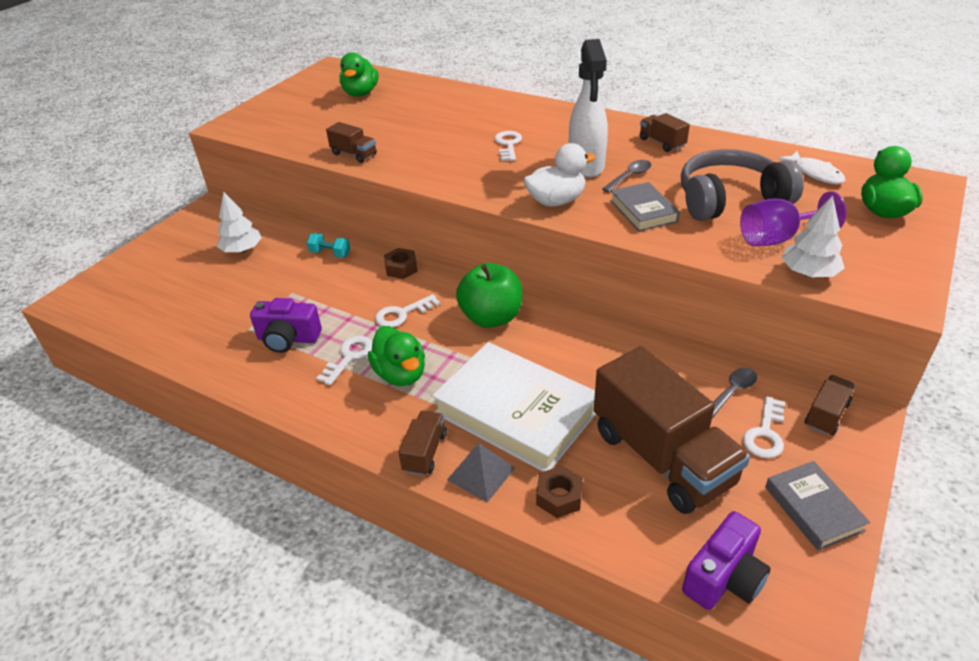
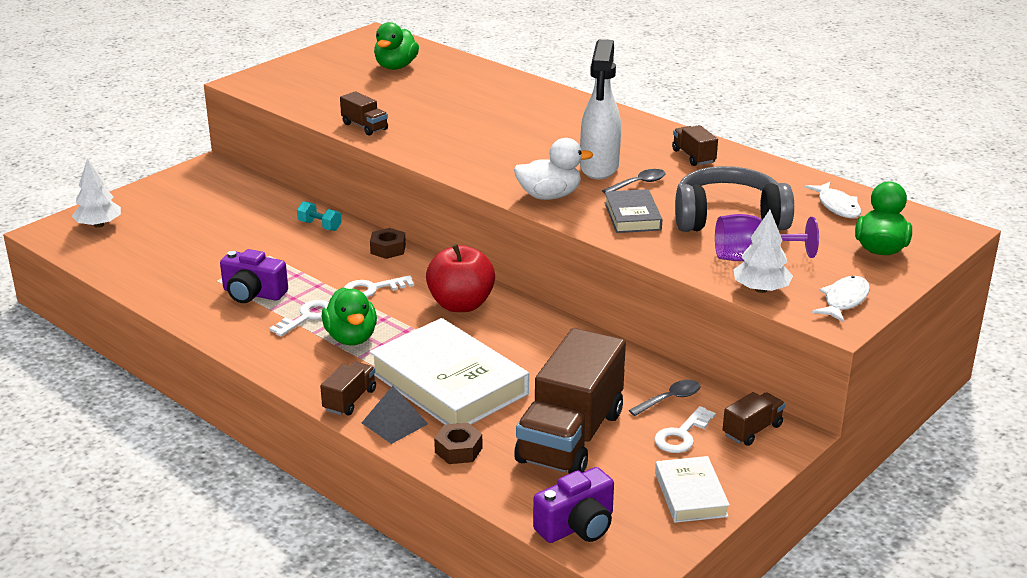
camera: 10 degrees right, 10 degrees down
white tree [216,192,262,253] -> white tree moved to [72,158,121,228]
green apple [456,263,522,328] -> red apple [426,244,495,312]
white key [494,131,522,161] -> none
brown truck [594,346,750,514] -> brown truck turned 45 degrees clockwise [514,328,626,474]
grey book [765,461,870,551] -> white book [655,456,730,523]
none -> white fish [812,276,870,322]

